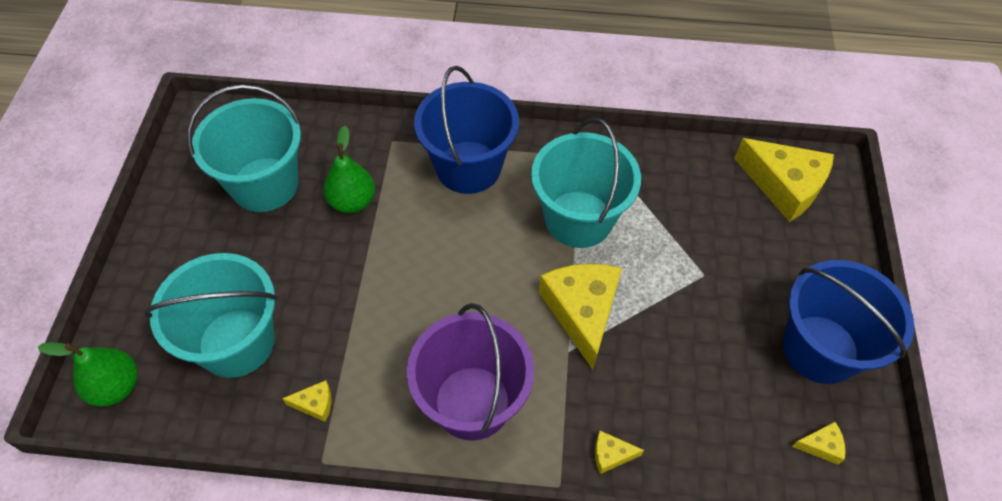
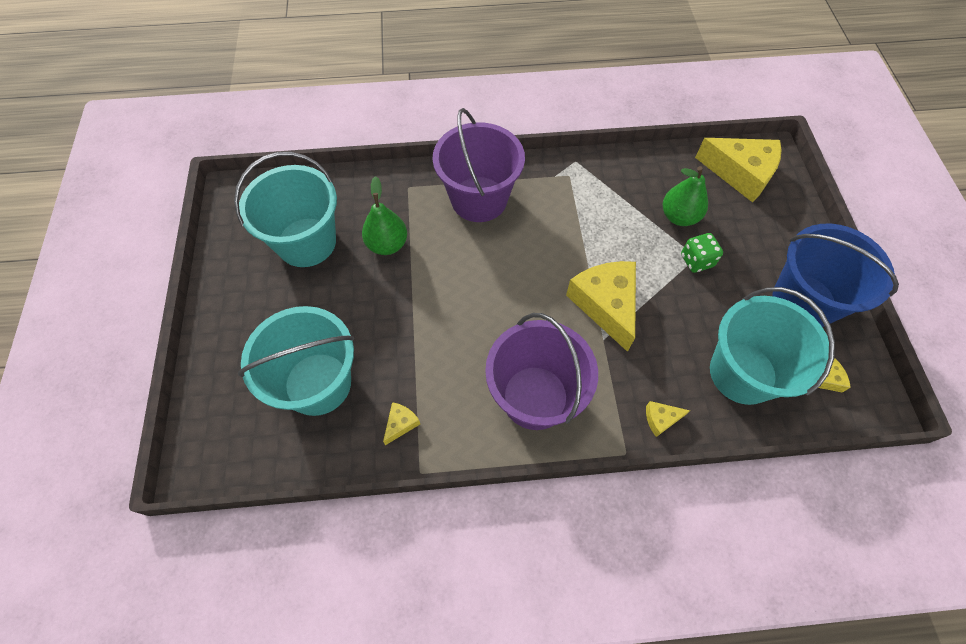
camera: 10 degrees left, 5 degrees up
green pear [37,342,138,407] -> green pear moved to [663,166,708,226]
yellow cheese [282,380,332,422] -> yellow cheese turned 45 degrees counterclockwise [383,402,420,445]
blue bucket [414,66,519,194] -> purple bucket [433,108,525,222]
turquoise bucket [531,118,641,248] -> turquoise bucket moved to [710,287,835,405]
none -> green dice [681,233,723,273]

